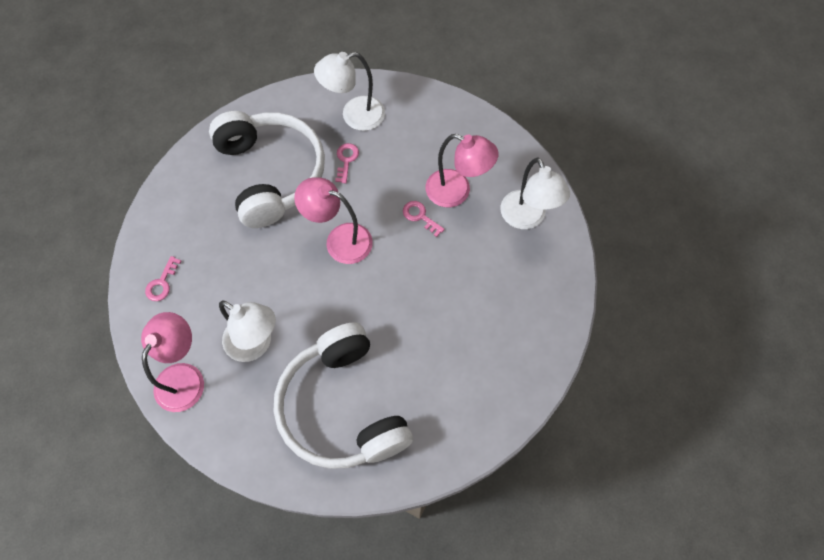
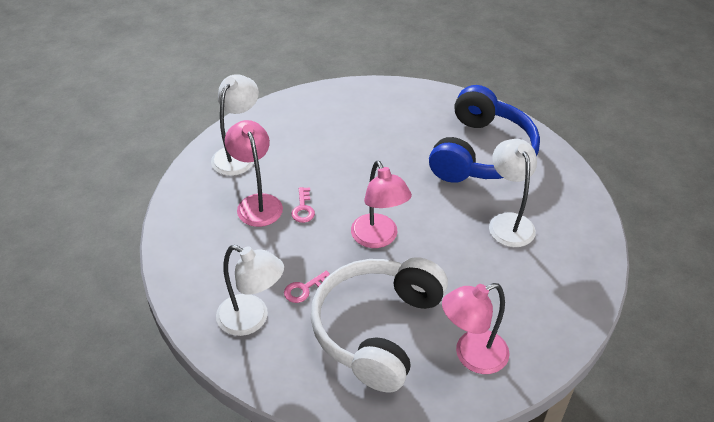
camera: 135 degrees left, 20 degrees down
pink lamp [141,312,204,412] -> pink lamp moved to [442,283,510,374]
pink key [145,256,181,301] -> none
white headphones [274,322,413,469] -> blue headphones [429,85,540,183]

